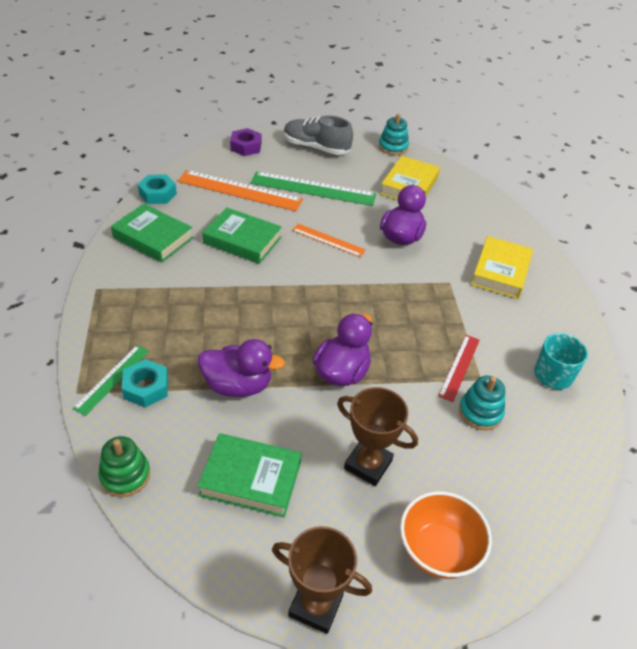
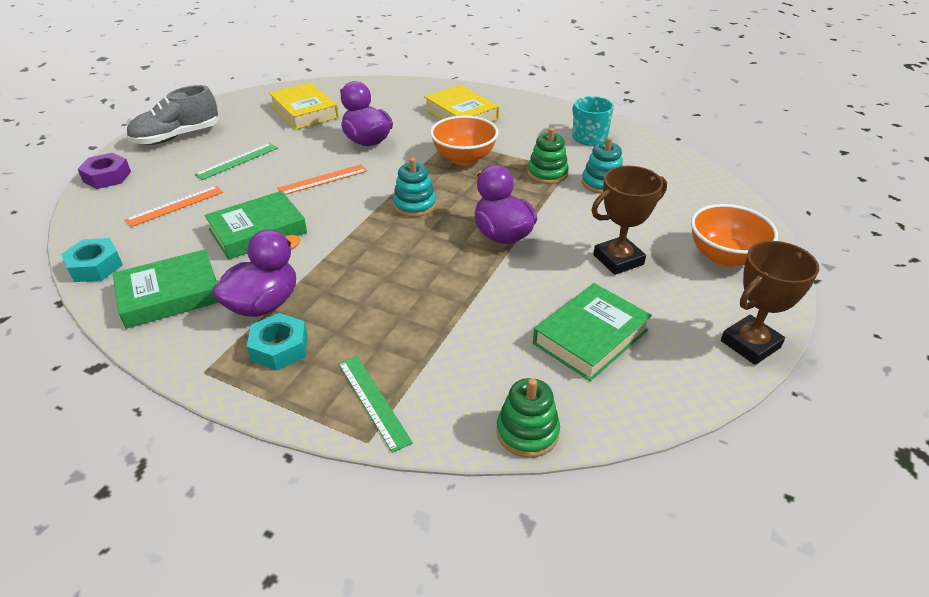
camera: 55 degrees left, 5 degrees down
turquoise nut [121,359,168,408] -> turquoise nut moved to [247,313,308,371]
orange ruler [178,170,303,211] -> orange ruler [125,186,223,227], size x0.57
purple duck [198,339,285,397] -> purple duck moved to [212,229,301,317]
green ruler [250,171,377,206] -> green ruler [195,143,278,180], size x0.57
turquoise stacking toy [379,114,409,155] -> turquoise stacking toy moved to [393,158,436,217]
red ruler [438,335,480,402] -> green stacking toy [527,128,569,184]
none -> orange bowl [430,116,498,165]

